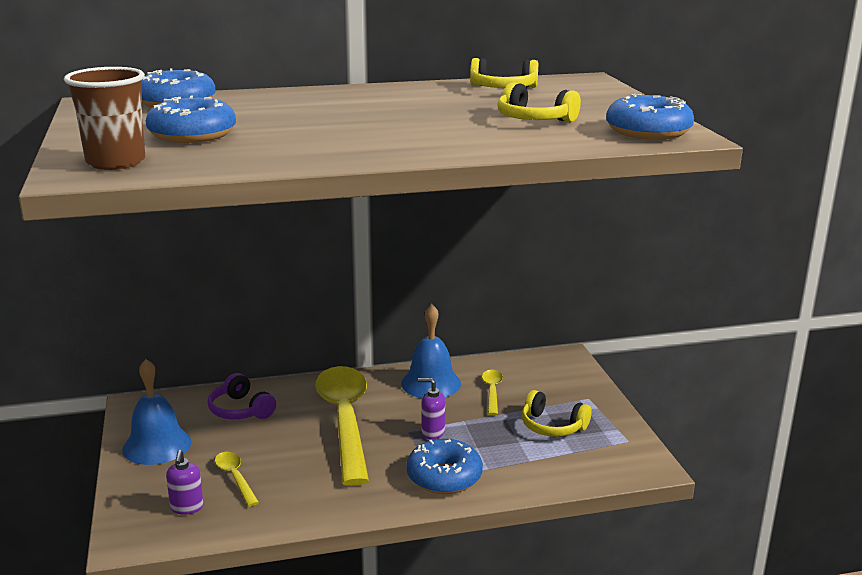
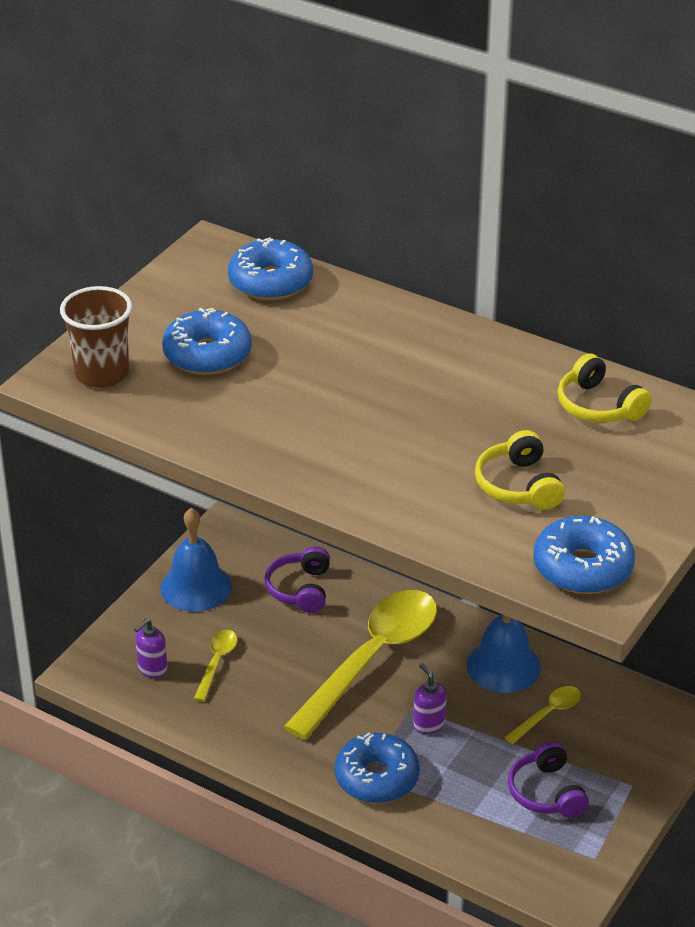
camera: 45 degrees right, 15 degrees up
yellow headphones [522,390,592,437] -> purple headphones [508,741,589,817]

